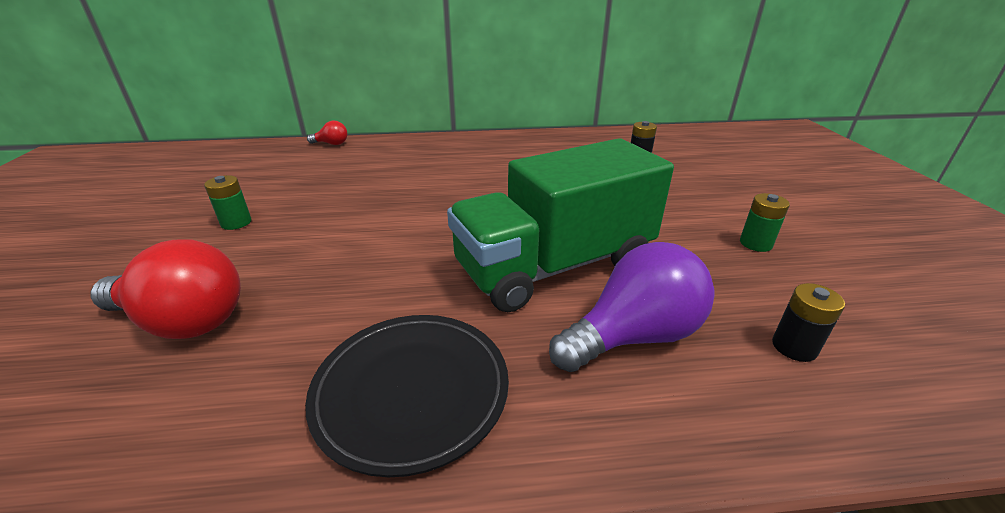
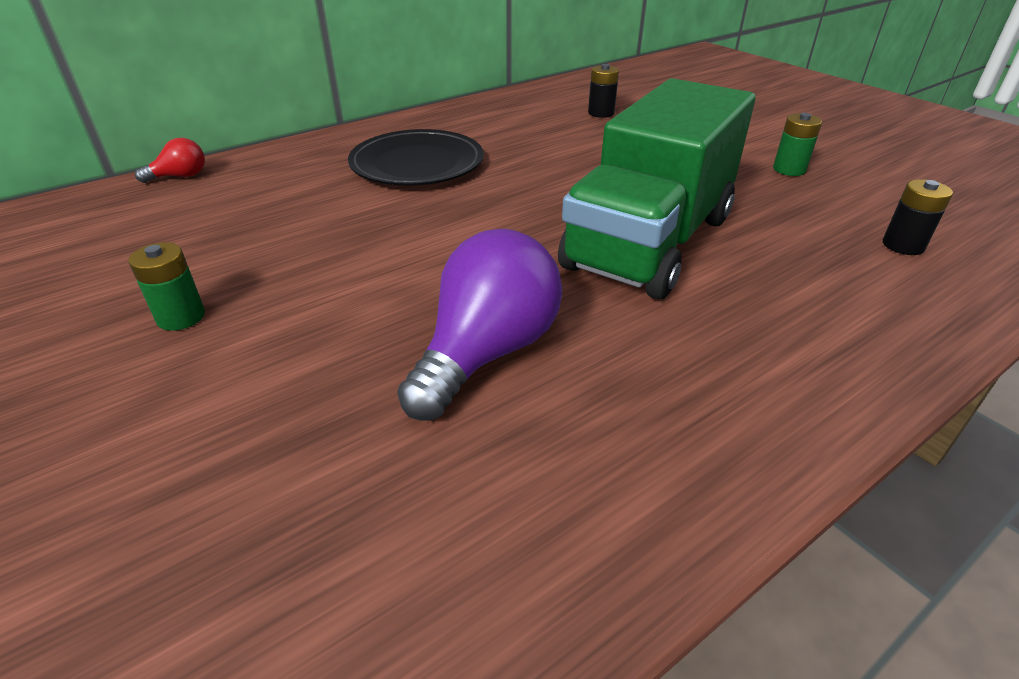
camera: 30 degrees left, 5 degrees up
red light bulb [90,239,241,339] -> none
black plate [305,315,509,477] -> black plate moved to [348,129,484,186]
purple light bulb [549,242,715,372] -> purple light bulb moved to [397,229,562,421]

